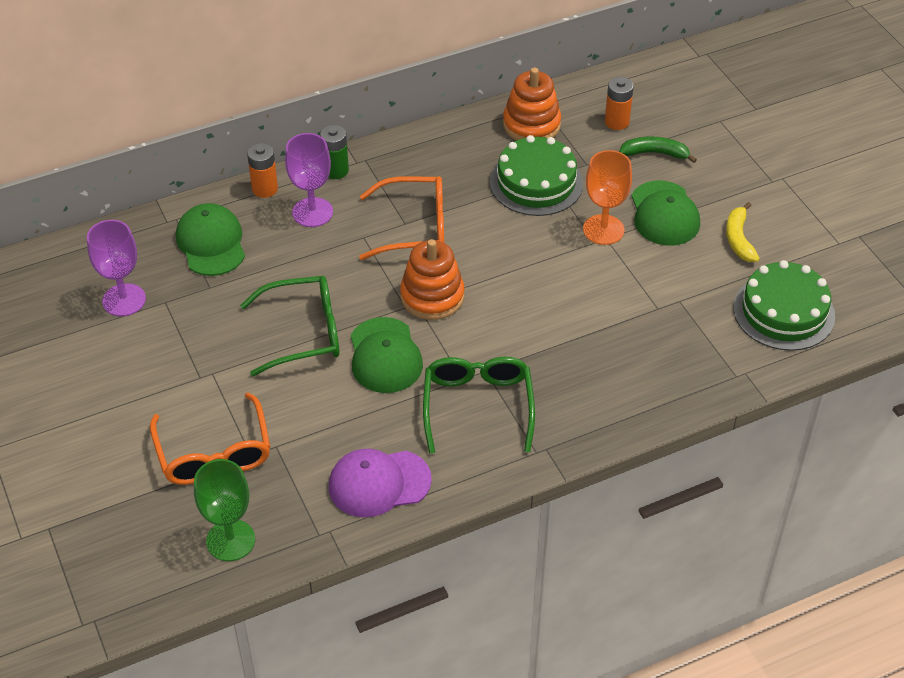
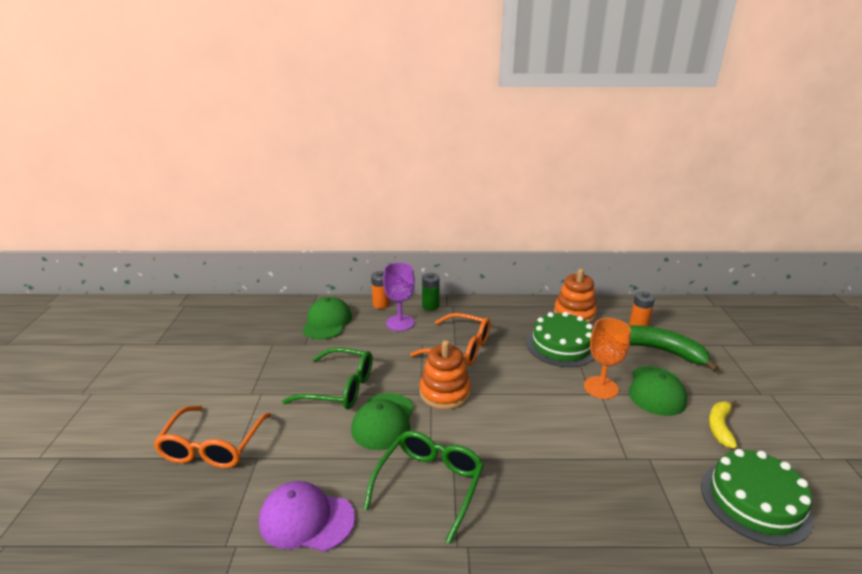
camera: 25 degrees right, 20 degrees down
purple goblet [87,220,146,316] -> none
green goblet [194,459,255,561] -> none
green banana [619,137,697,163] -> green banana [629,325,719,372], size x1.66

